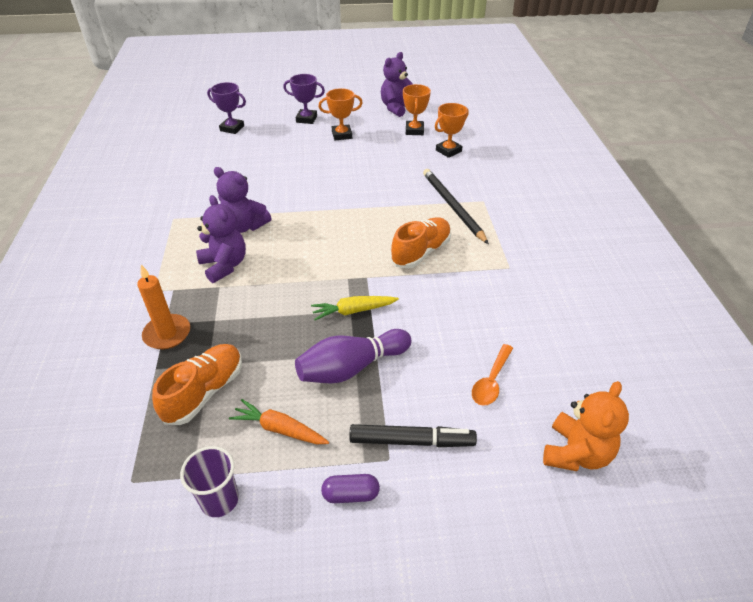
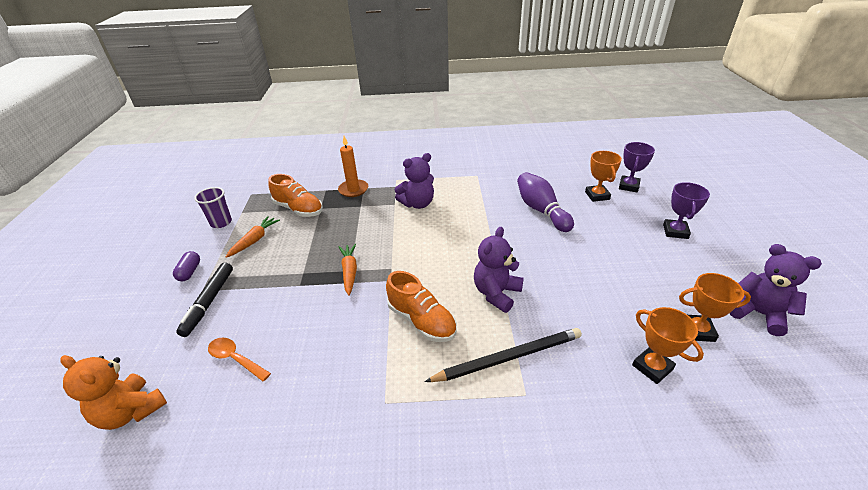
camera: 95 degrees right, 5 degrees down
purple teddy bear [214,167,271,233] -> purple teddy bear moved to [474,227,524,313]
purple bowling pin [295,329,412,384] -> purple bowling pin moved to [517,172,574,232]
yellow carrot [311,296,399,320] -> orange carrot [339,244,357,296]
orange trophy [319,88,363,140] -> orange trophy moved to [585,151,622,202]

